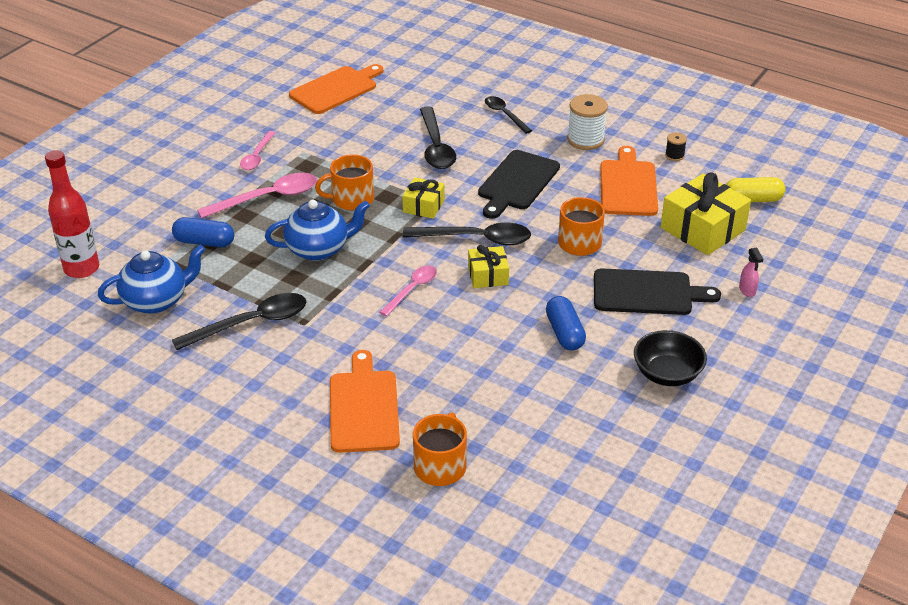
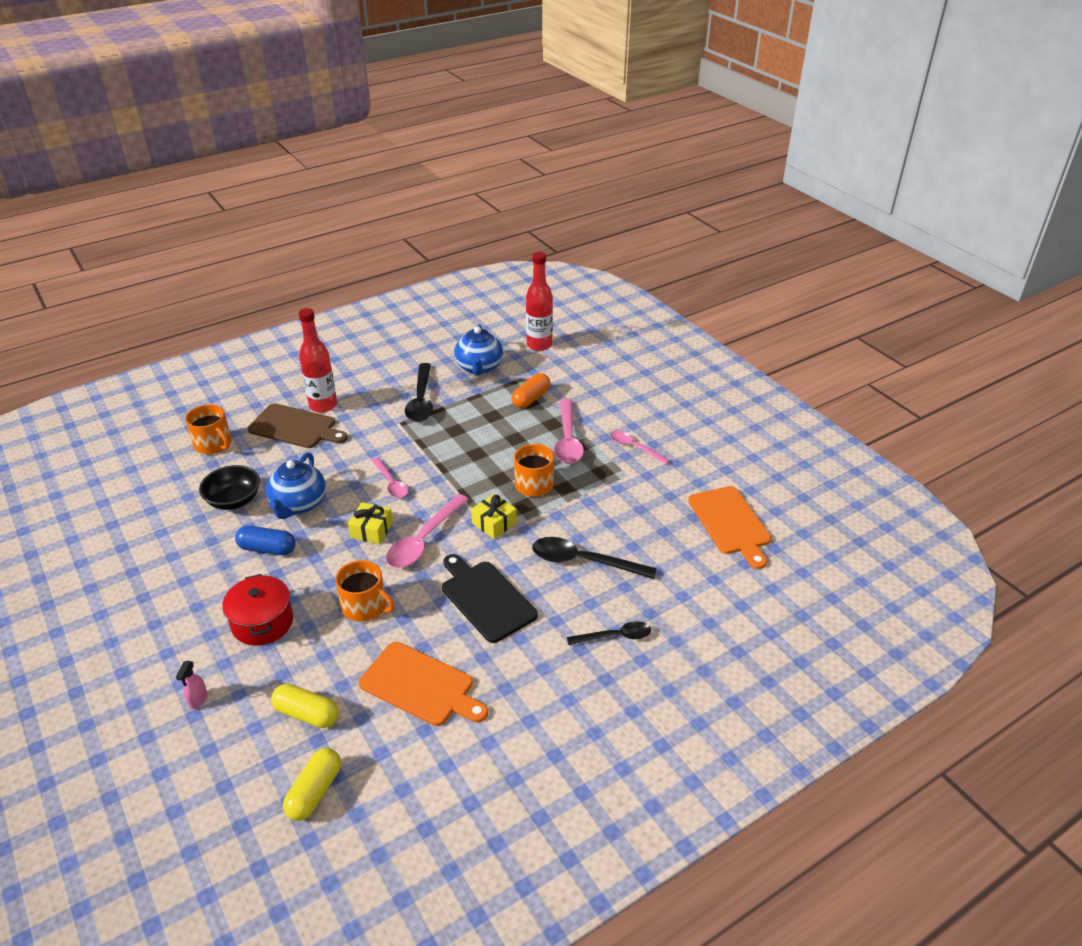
camera: 115 degrees right, 0 degrees up
blue capsule [172,217,234,247] -> orange capsule [512,373,551,408]
blue teapot [265,200,370,261] -> blue teapot moved to [266,452,326,519]
orange cutting board [330,350,400,453] -> brown cutting board [248,403,348,448]
black spoon [403,223,531,245] -> pink spoon [386,494,468,568]
white spool [567,94,608,150] -> none
black cutting board [594,268,721,315] -> red pot [222,574,293,646]
black bowl [634,330,707,386] -> black bowl moved to [199,465,260,510]
yellow gift [661,172,751,255] -> yellow capsule [271,684,339,728]
black spool [665,132,687,161] -> none
pink spray bottle [739,247,763,297] -> pink spray bottle turned 90 degrees counterclockwise [176,661,207,709]
none -> red bottle [298,308,337,413]

